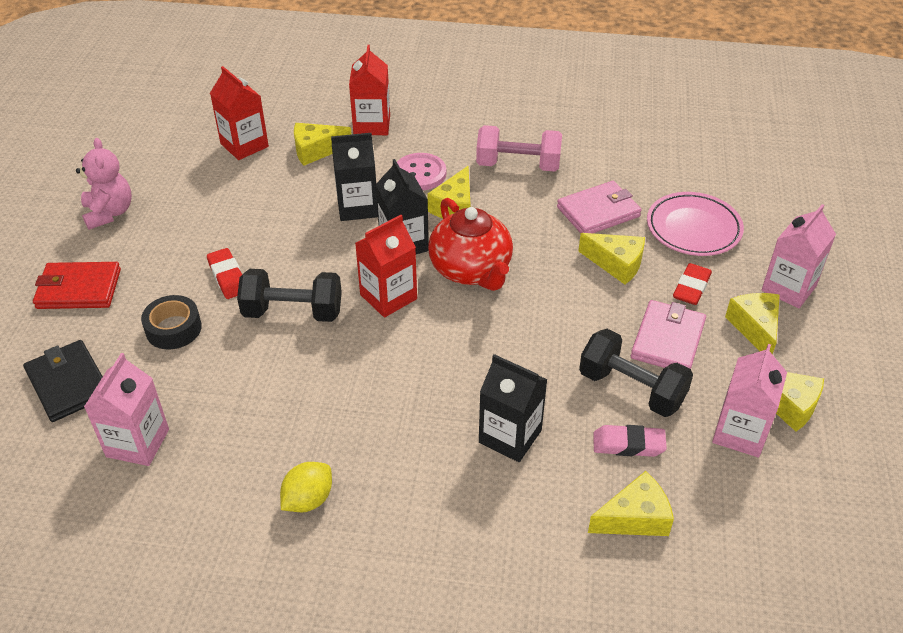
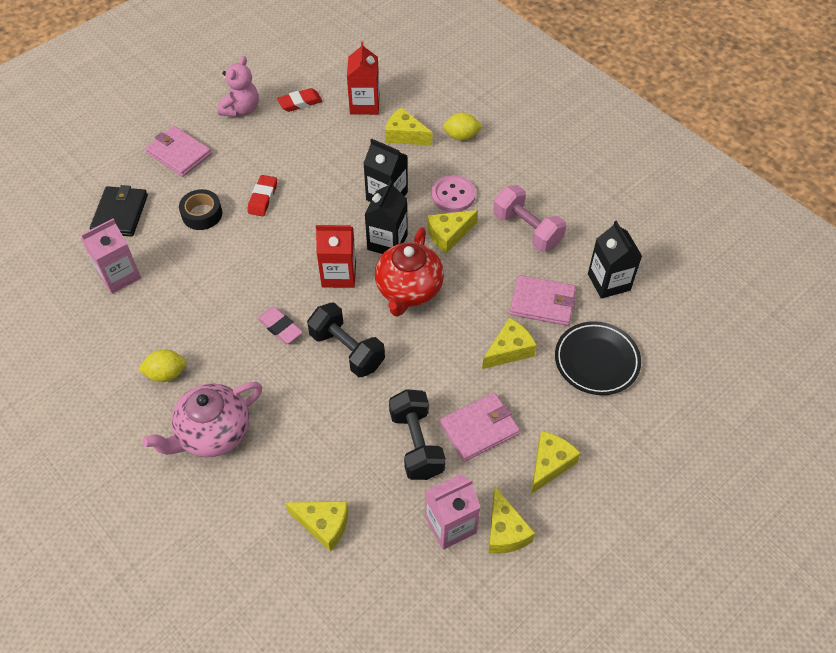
camera: 40 degrees right, 10 degrees up
red wallet [33,262,121,309] -> pink wallet [145,126,212,177]
black dumbbell [237,269,342,322] -> black dumbbell moved to [307,302,385,377]
red carton [349,45,390,135] -> yellow lemon [443,113,483,141]
black carton [479,354,548,462] -> black carton moved to [588,220,642,299]
yellow cheese [578,233,645,285] -> yellow cheese turned 105 degrees counterclockwise [482,318,537,369]
pink eraser [593,425,667,457] -> pink eraser moved to [257,307,303,344]
pink plate [647,192,744,256] -> black plate [555,321,641,395]
red eraser [673,263,712,305] -> red eraser moved to [277,88,322,112]
pink carton [762,204,836,308] -> none
none -> pink teapot [142,382,262,457]

